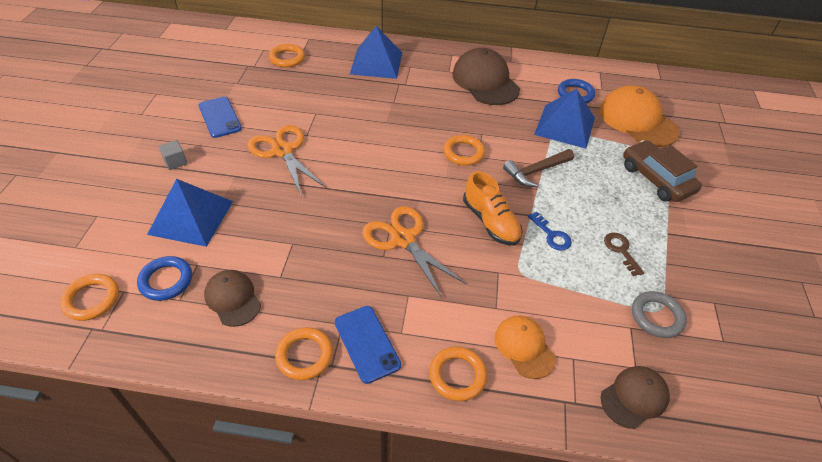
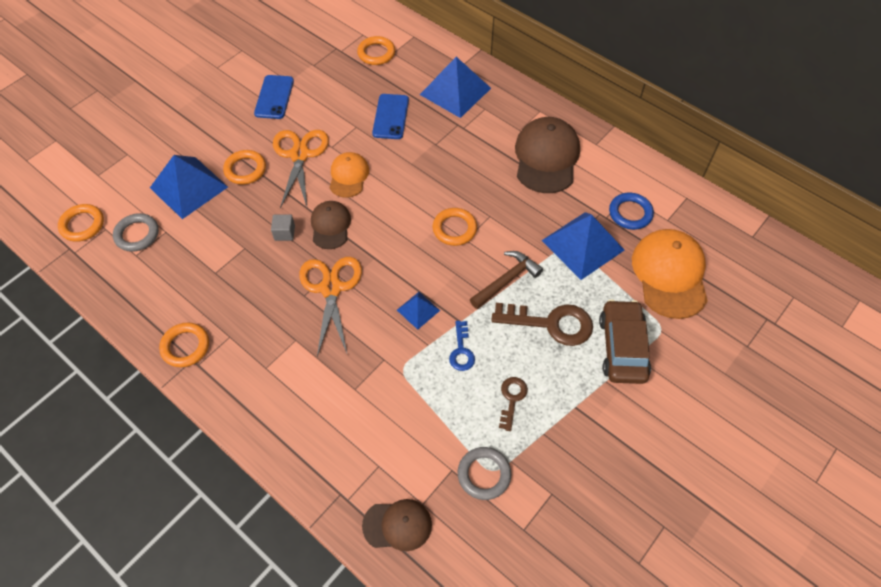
camera: 35 degrees right, 10 degrees up
blue ring [137,256,192,301] -> grey ring [113,213,159,252]
grey cube [159,140,187,170] -> grey cube moved to [271,214,295,241]
brown cap [204,270,261,327] -> brown cap moved to [311,201,351,249]
blue phone [335,306,401,384] -> blue phone moved to [372,94,409,139]
orange ring [429,347,487,401] -> orange ring moved to [223,150,266,185]
orange shoe [463,171,522,246] -> blue pyramid [397,292,440,330]
orange cap [495,316,556,379] -> orange cap moved to [329,152,369,198]
brown hammer [503,149,574,187] -> brown hammer turned 135 degrees clockwise [470,251,543,309]
none -> brown key [491,303,593,346]

